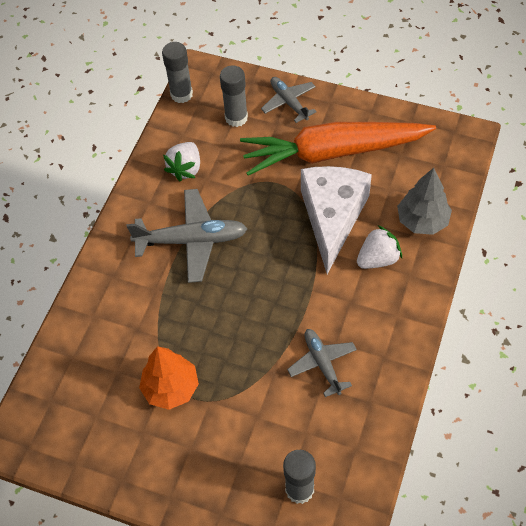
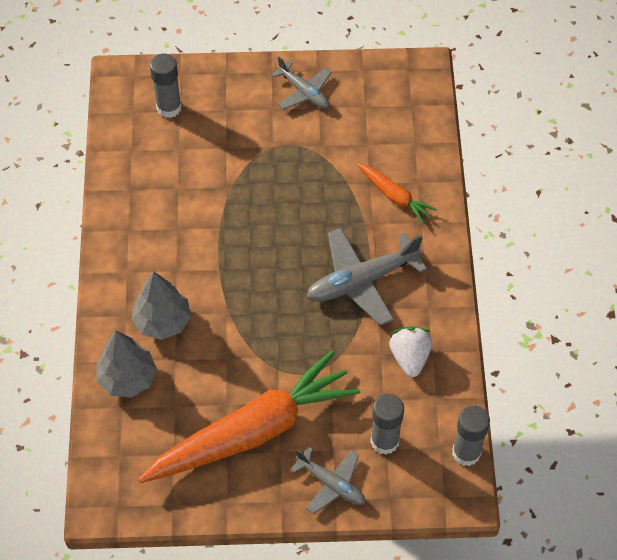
camera: 155 degrees right, 0 degrees up
orange tree [139,346,199,410] -> none
grey plane [287,329,357,397] -> grey plane moved to [271,57,331,110]
white cheese [301,166,372,274] -> none
white strawberry [357,225,402,269] -> grey tree [132,271,191,340]
none -> orange carrot [357,163,437,224]

